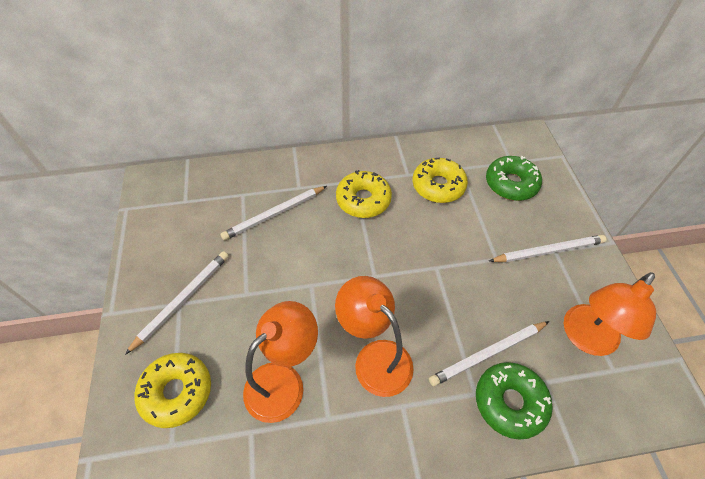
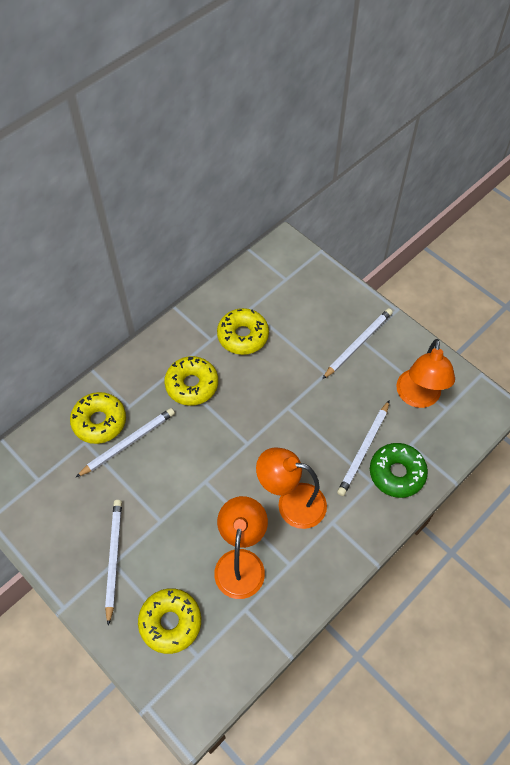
camera: 35 degrees left, 5 degrees up
white pencil [220,186,327,240] -> white pencil turned 150 degrees counterclockwise [76,408,175,477]
green donut [486,156,542,201] -> none
none -> yellow donut [70,392,126,444]

